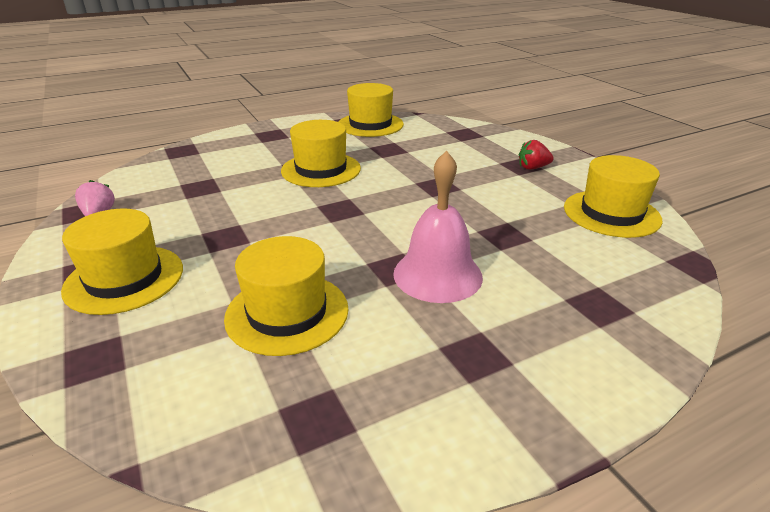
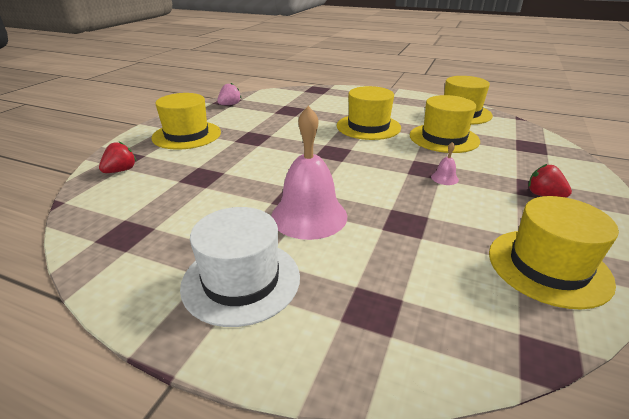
camera: 50 degrees right, 0 degrees up
yellow hat [224,236,349,356] -> yellow hat moved to [410,95,480,153]
none -> red strawberry [99,142,137,173]
none -> white hat [180,207,300,327]
none -> pink bell [431,142,459,185]

